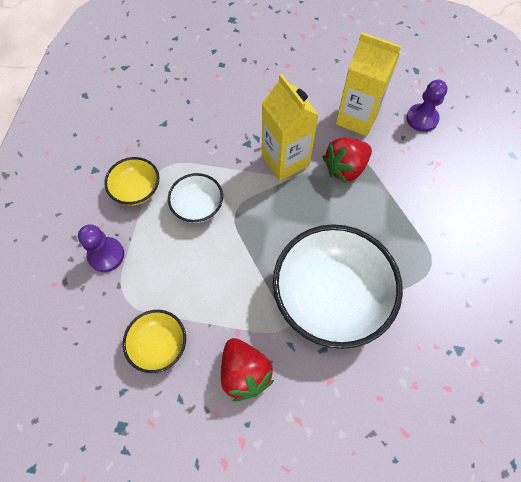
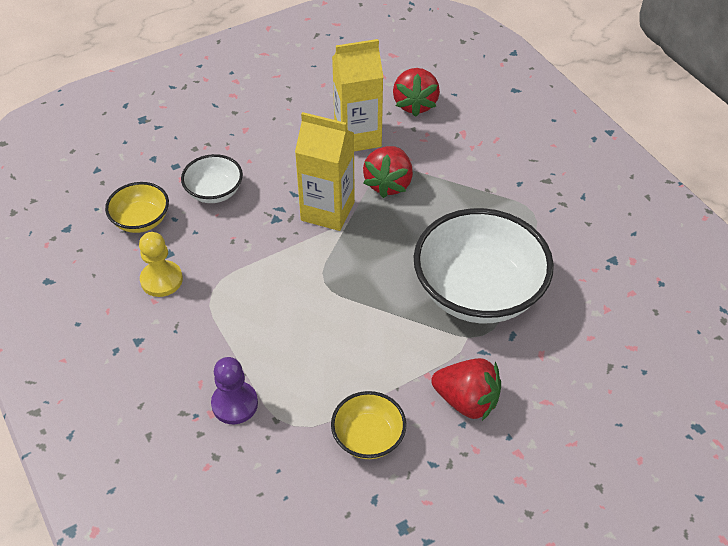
camera: 40 degrees left, 15 degrees down
yellow bowl [104,157,159,205] -> yellow bowl moved to [105,182,169,233]
white bowl [168,173,223,223] -> white bowl moved to [181,154,243,203]
purple pawn [406,80,448,132] -> red strawberry [393,68,440,117]
none -> yellow pawn [139,232,183,297]

